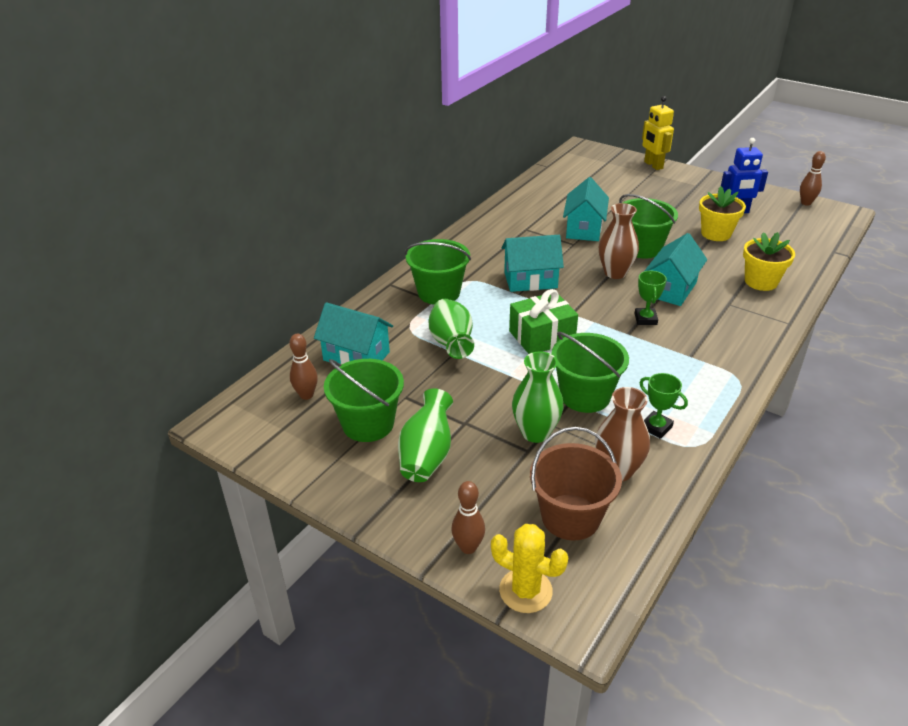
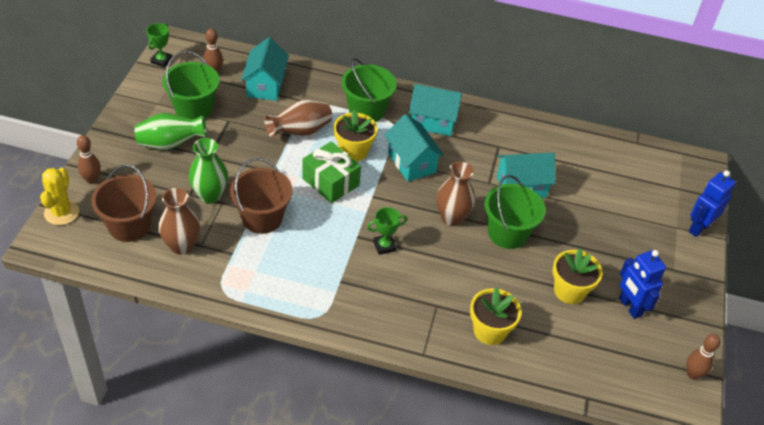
camera: 65 degrees right, 10 degrees up
green vase [429,299,474,359] -> brown vase [265,100,332,137]
green bucket [551,332,629,413] -> brown bucket [230,158,293,234]
green trophy [639,373,688,439] -> green trophy moved to [147,23,172,68]
yellow robot [642,96,674,170] -> blue robot [688,170,736,237]
turquoise house [645,233,707,306] -> turquoise house moved to [409,84,462,136]
none -> yellow flower pot [333,109,377,162]

